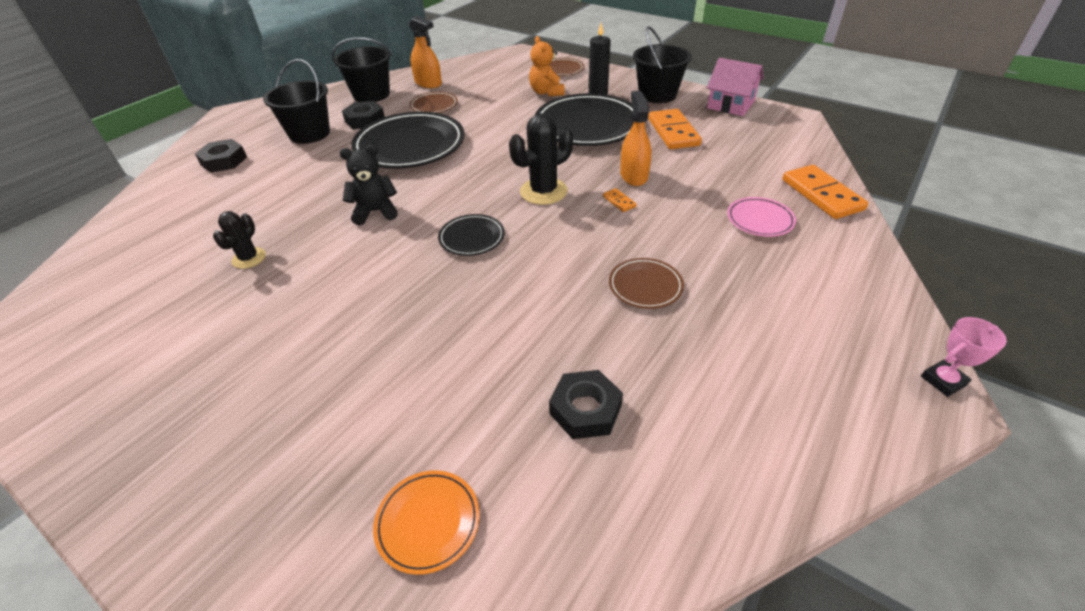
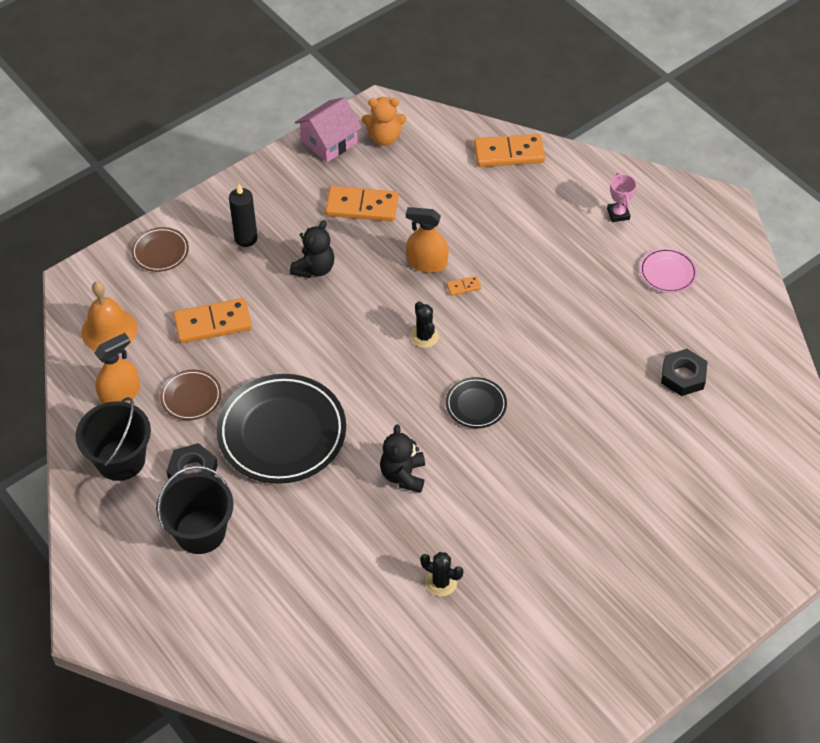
camera: 75 degrees left, 10 degrees up
black nut [195,139,247,173] -> none
orange plate [373,470,480,575] -> none
black cactus [509,113,573,205] -> black cactus [410,301,439,348], size x0.61
orange teddy bear [529,36,565,96] -> orange teddy bear moved to [362,97,407,146]
black plate [534,93,634,146] -> black teddy bear [290,220,335,278]
brown plate [609,258,684,309] -> none
black bucket [633,26,692,103] -> none
pink plate [727,197,796,237] -> pink plate moved to [639,248,697,293]
pink trophy [921,317,1007,397] -> pink trophy moved to [607,173,637,222]
none -> orange bell [81,281,137,351]
none -> orange domino [173,298,252,343]

